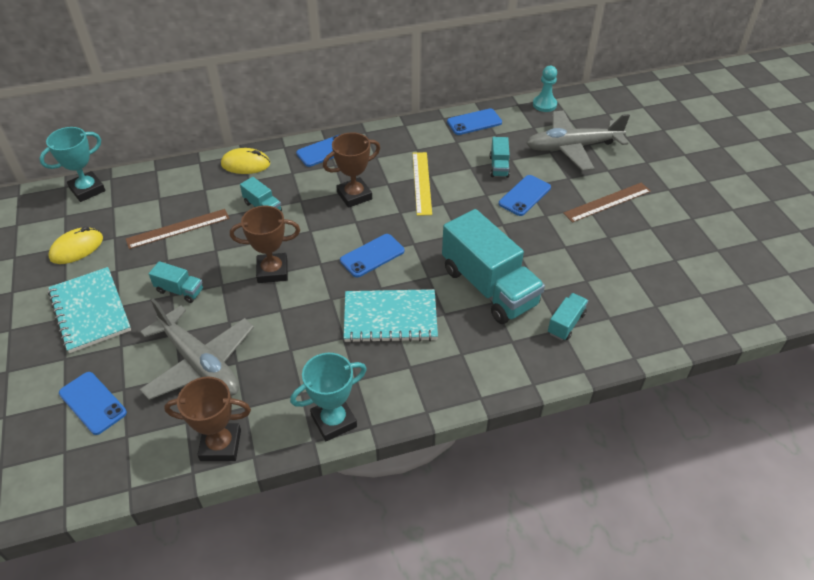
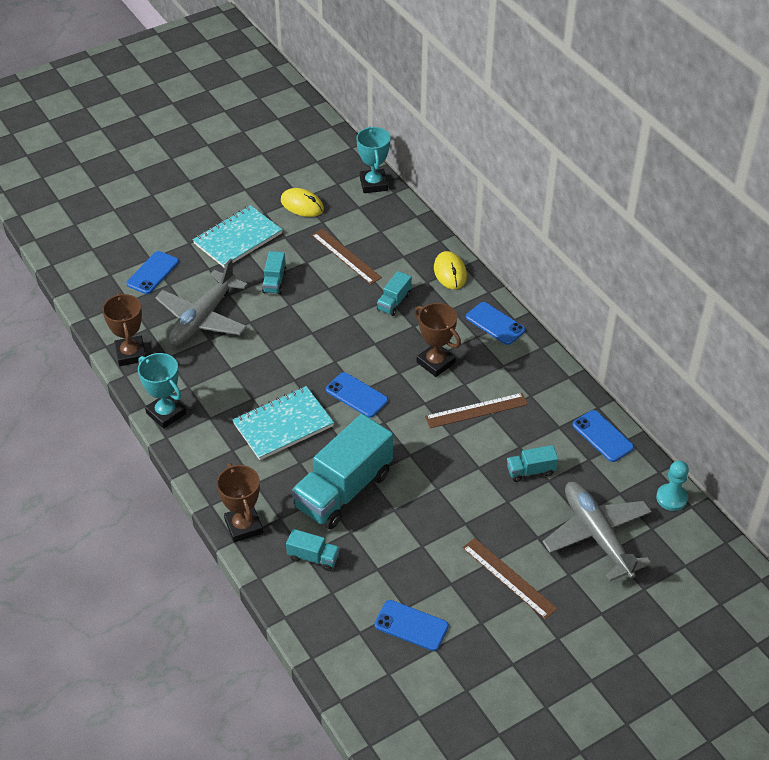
camera: 75 degrees right, 0 degrees up
turquoise trophy [39,127,105,202] -> turquoise trophy turned 45 degrees clockwise [356,126,390,193]
brown trophy [230,206,300,283] -> brown trophy moved to [217,463,263,543]
turquoise notebook [344,289,438,343] -> turquoise notebook turned 75 degrees clockwise [232,386,334,460]
yellow ruler [413,152,432,216] -> brown ruler [425,393,528,428]
blue phone [499,175,551,216] -> blue phone moved to [374,600,449,651]

